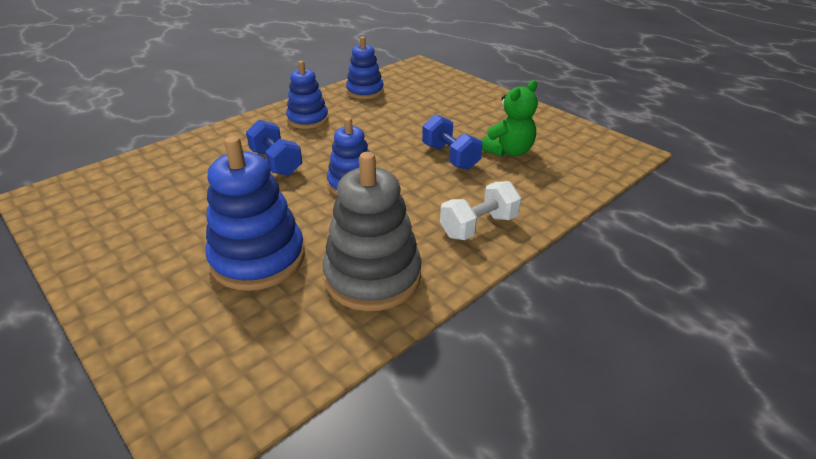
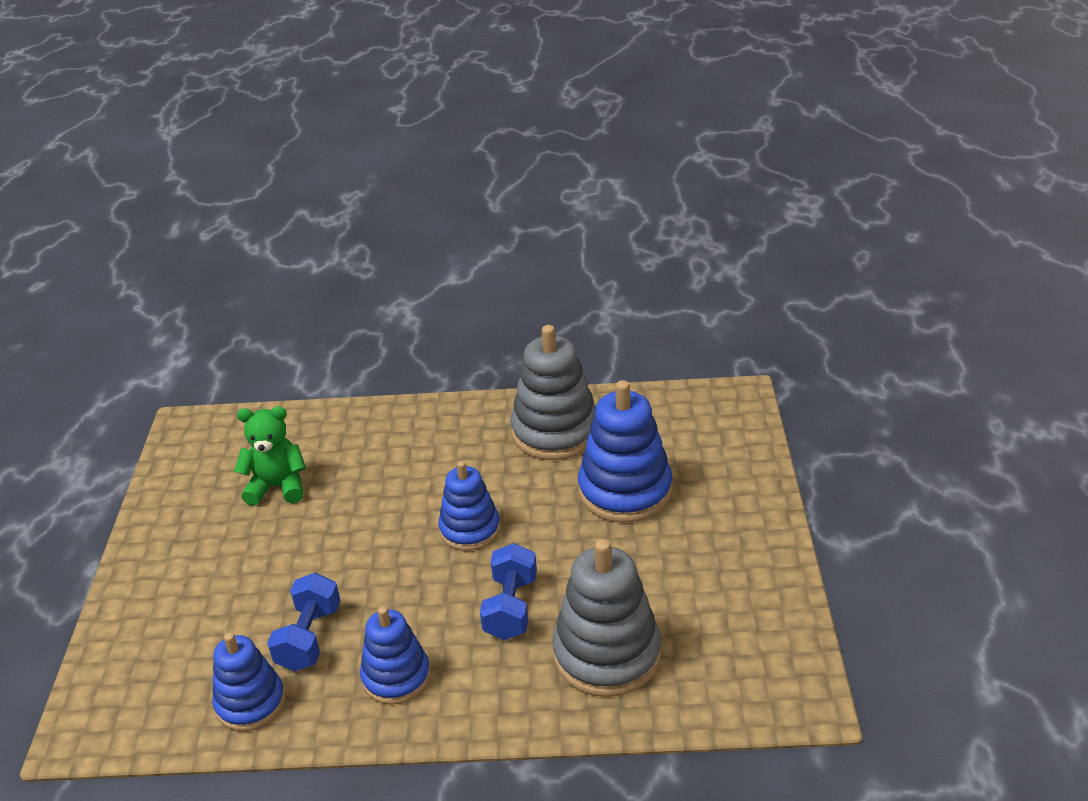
camera: 135 degrees left, 0 degrees up
blue dumbbell [422,114,483,170] -> blue dumbbell moved to [267,572,341,672]
white dumbbell [440,181,521,240] -> none
none -> grey stacking toy [552,539,661,697]

